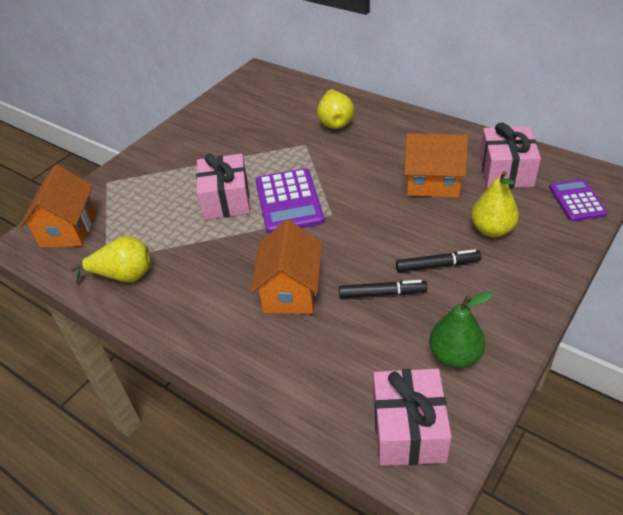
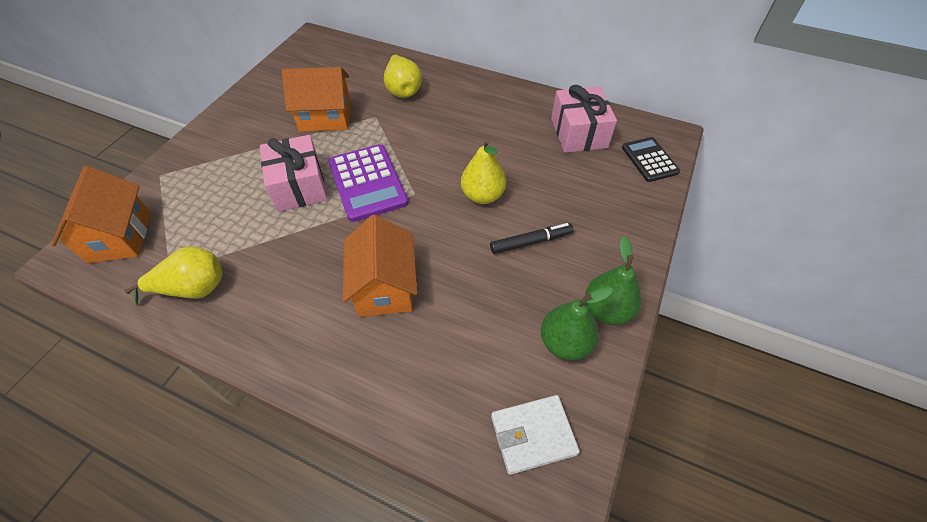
camera: 15 degrees left, 10 degrees up
black marker [339,280,427,298] -> none
pink gift [373,368,452,466] -> white wallet [491,395,580,475]
orange house [404,133,468,198] -> orange house moved to [282,67,351,132]
yellow pear [471,171,519,237] -> yellow pear moved to [461,139,506,204]
purple calculator [549,179,607,221] -> black calculator [622,137,680,182]
none -> green pear [585,236,641,325]

